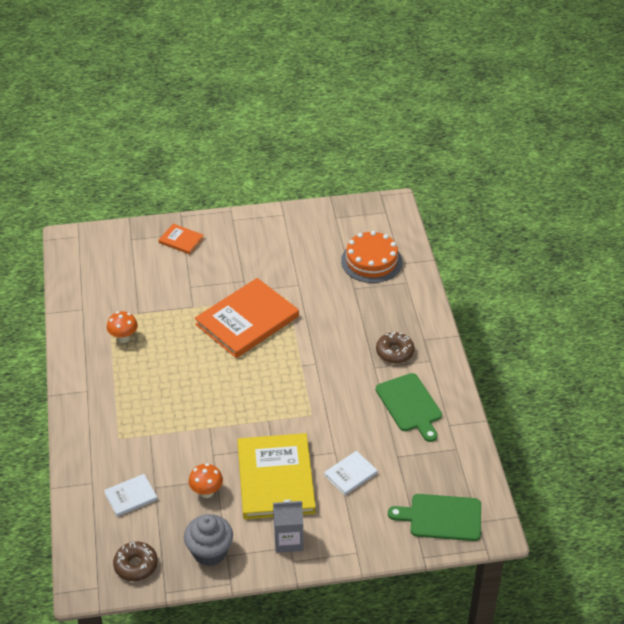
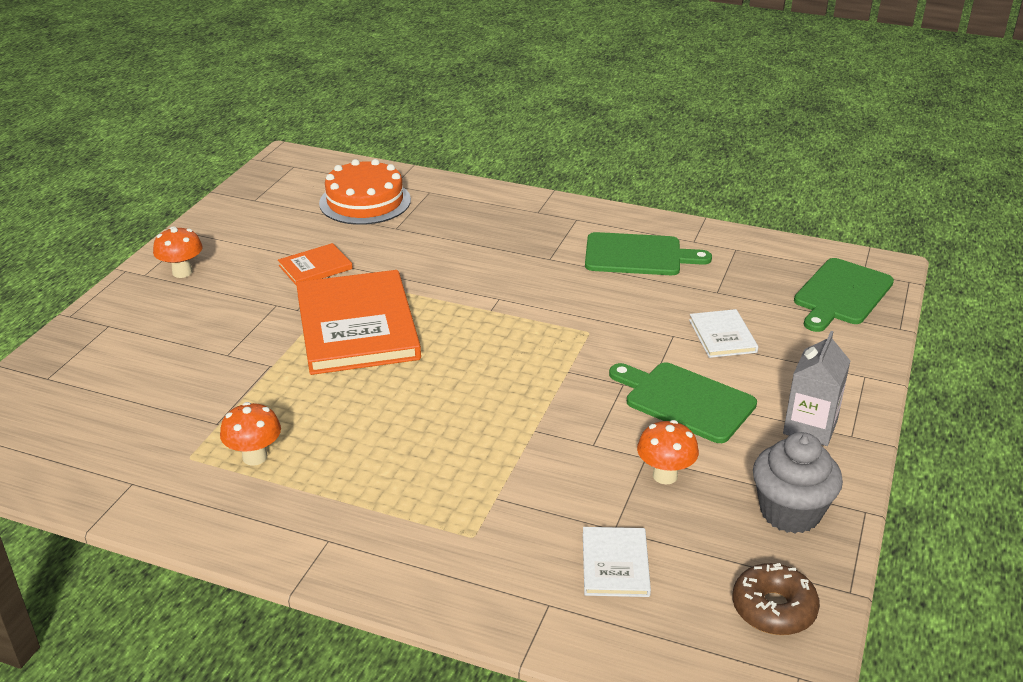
camera: 60 degrees left, 10 degrees down
orange book [159,224,204,254] -> orange book moved to [278,243,353,285]
yellow book [237,433,316,519] -> green cutting board [609,362,757,443]
brown donut [376,332,414,363] -> none
none -> orange mushroom [153,226,203,278]

